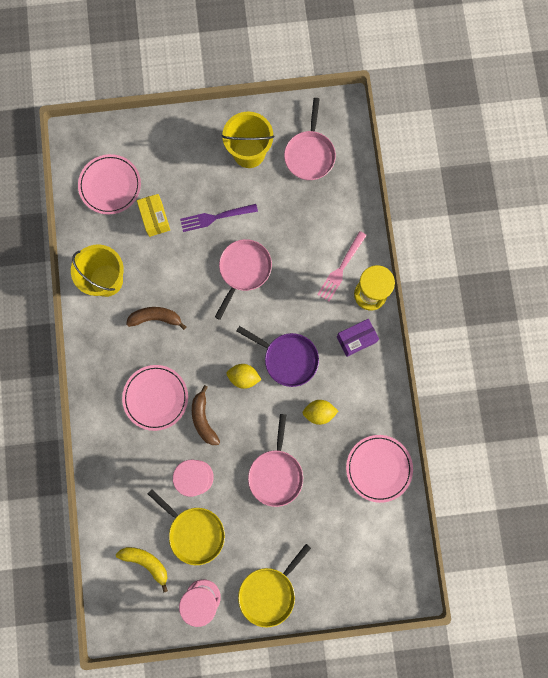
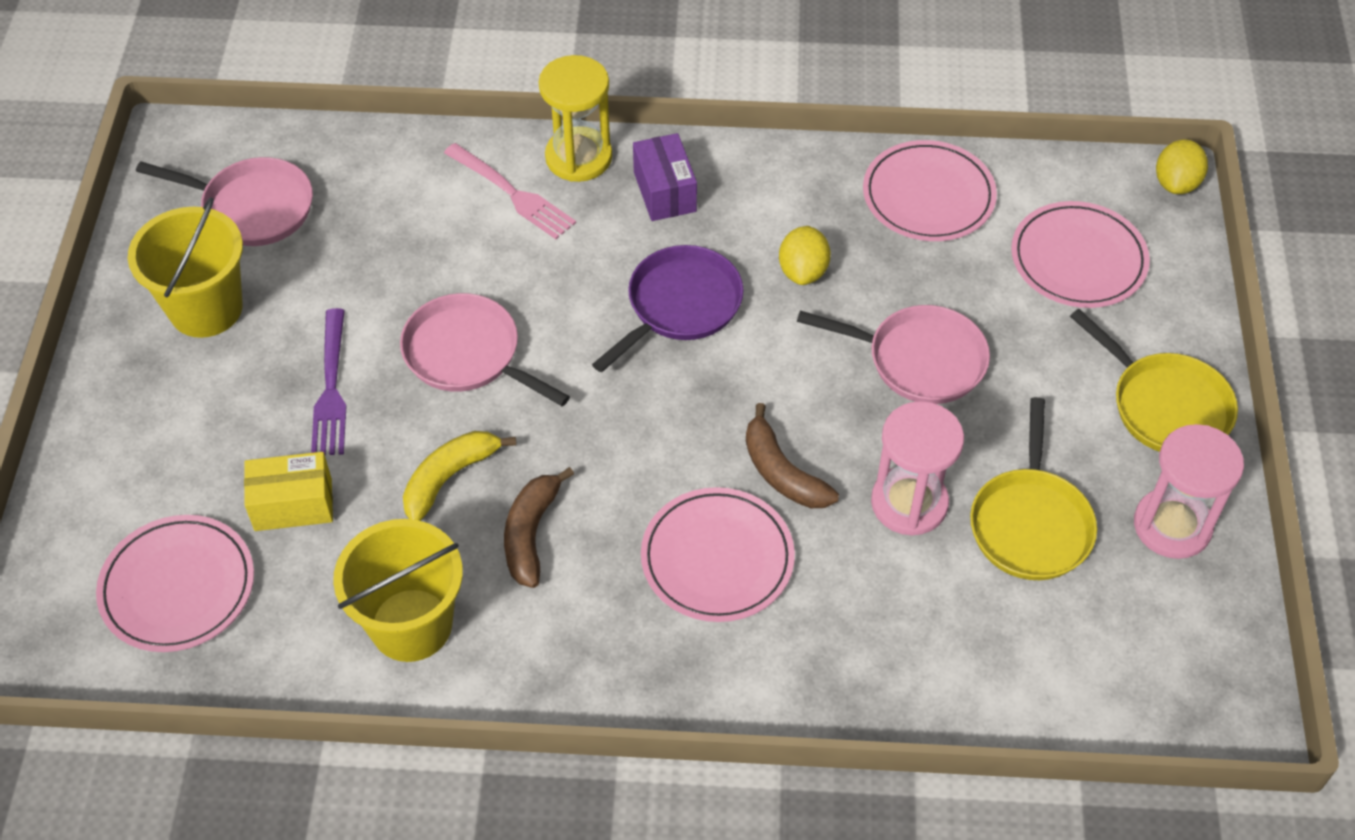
camera: 80 degrees left, 25 degrees down
yellow banana [116,547,168,593] -> yellow banana moved to [403,431,516,521]
yellow pan [148,489,225,565] -> yellow pan turned 135 degrees clockwise [970,397,1097,580]
brown banana [192,385,220,445] -> brown banana turned 60 degrees clockwise [746,403,839,508]
yellow lemon [226,364,262,389] -> yellow lemon moved to [1156,139,1208,194]
none -> pink plate [1011,201,1150,308]

